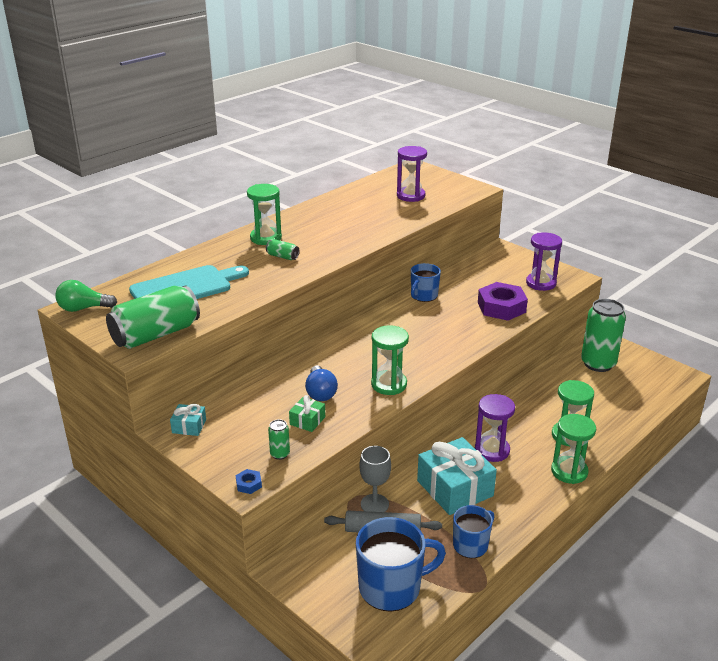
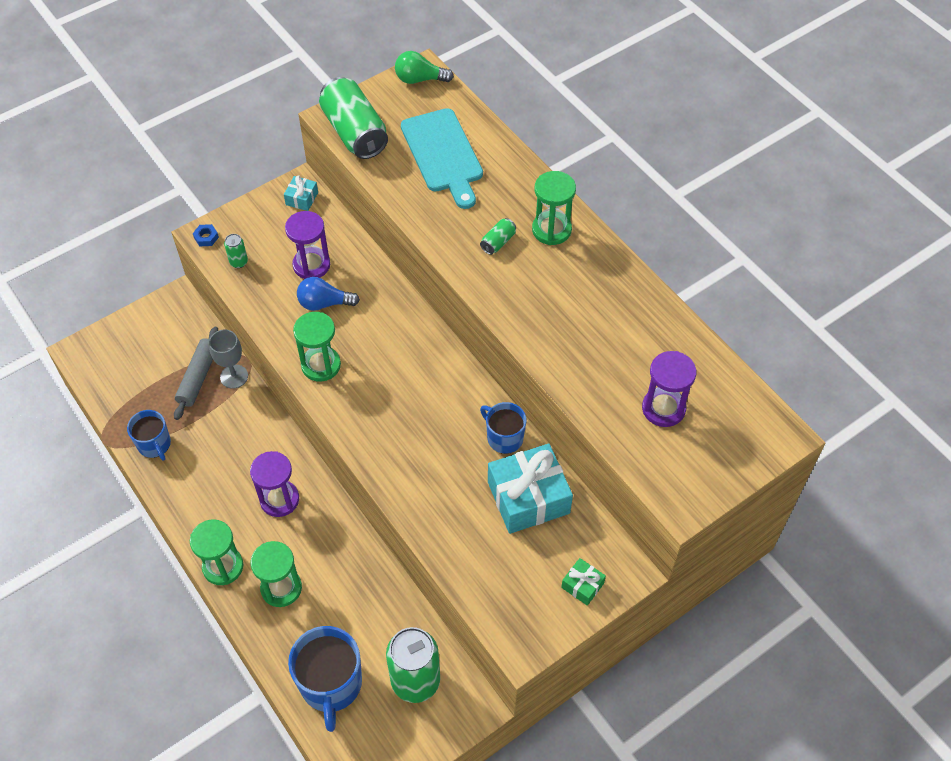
camera: 100 degrees right, 25 degrees up
green light bulb [55,280,117,312] -> green light bulb turned 90 degrees counterclockwise [395,51,454,84]
green gift [289,395,325,432] -> green gift moved to [561,558,606,606]
blue mug [356,517,446,612] -> blue mug moved to [288,626,362,732]
turquoise gift [417,437,497,515] -> turquoise gift moved to [488,444,573,534]
purple nut [478,282,528,321] -> none
purple hourglass [526,232,562,291] -> purple hourglass moved to [285,211,330,279]

